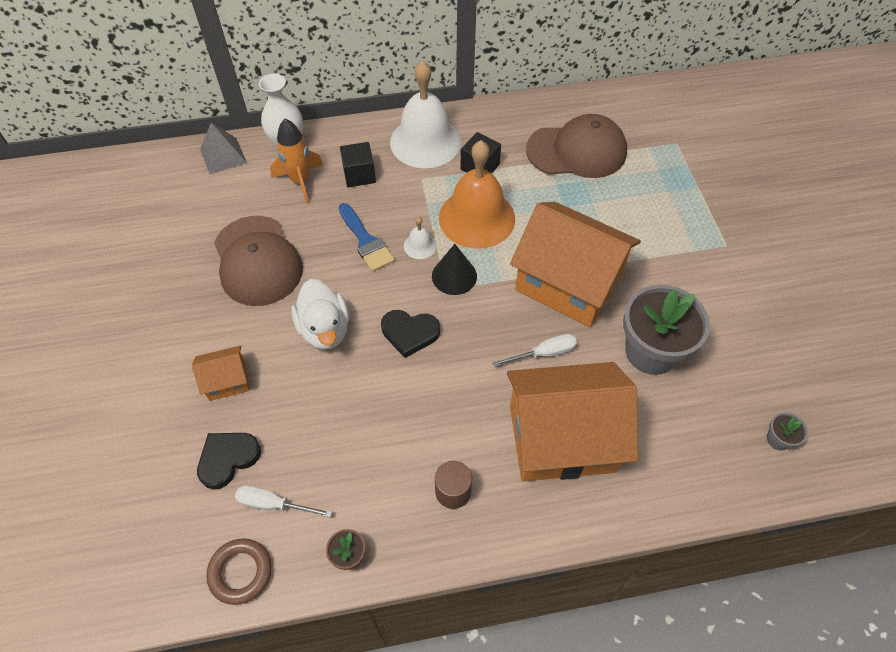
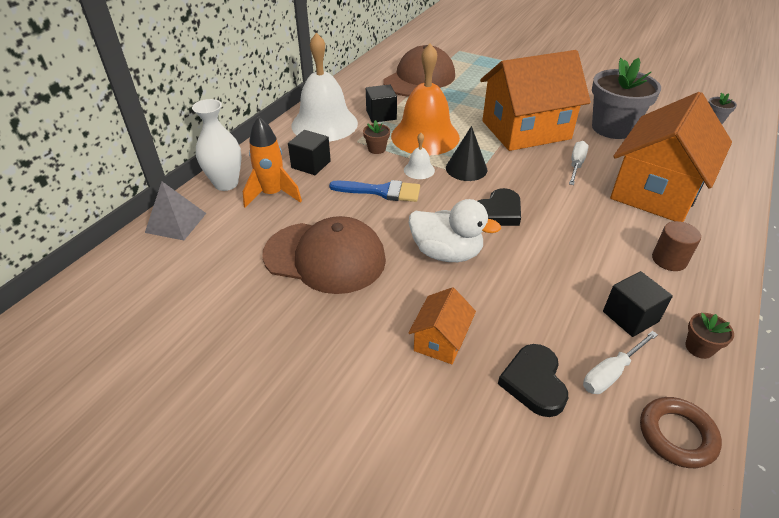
camera: 50 degrees left, 15 degrees down
none -> brown flower pot [363,120,390,154]
none -> black cube [603,271,673,337]

